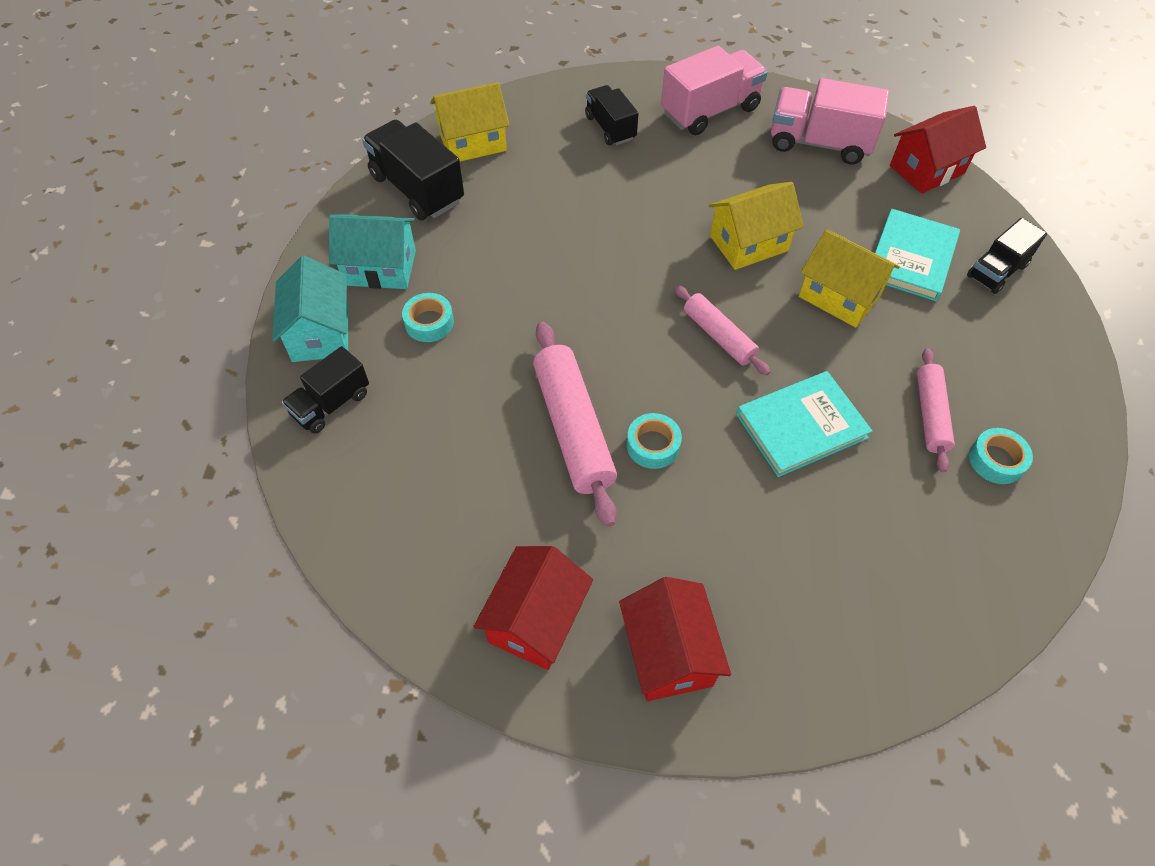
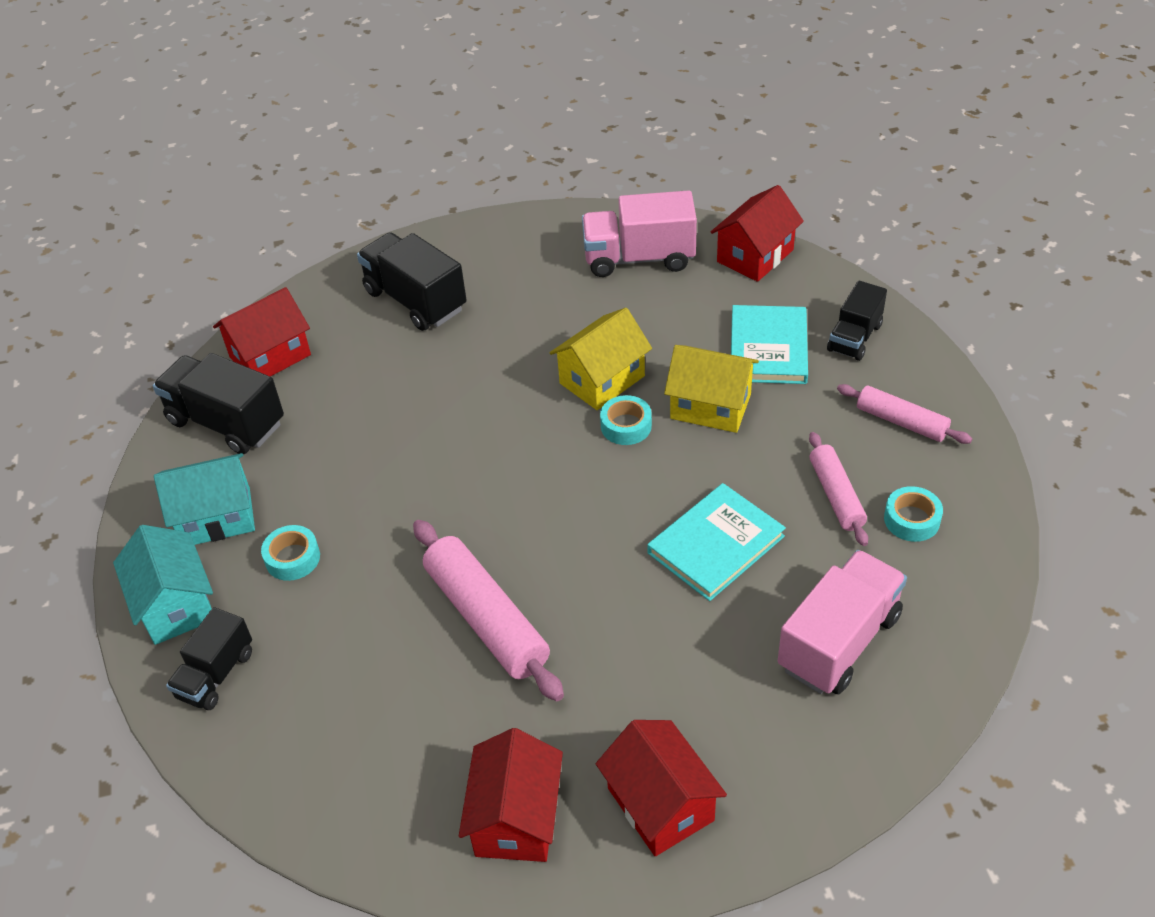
camera: 15 degrees left, 10 degrees down
yellow house [430,82,510,162] -> red house [213,287,311,377]
black truck [585,85,639,145] -> black truck [357,232,467,331], size x1.59
turquoise tape [627,413,682,469] -> turquoise tape moved to [600,395,652,445]
pink truck [661,46,768,135] -> pink truck moved to [778,550,907,694]
pink rolling pin [674,285,770,375] -> pink rolling pin moved to [837,384,972,444]

